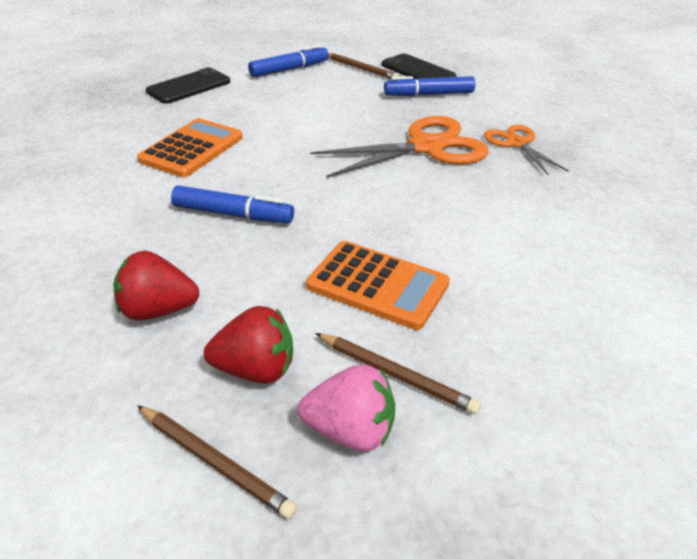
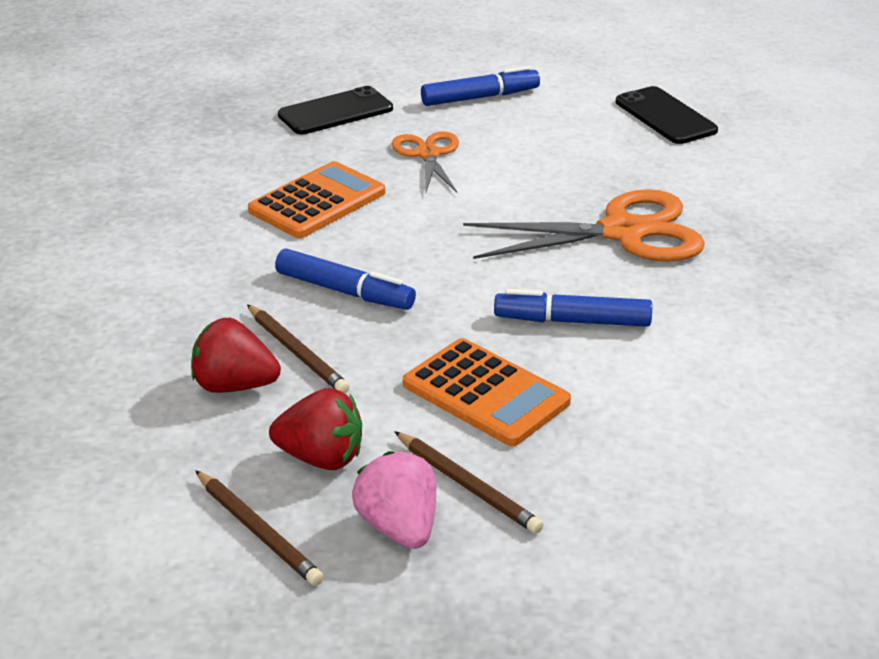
camera: 15 degrees right, 5 degrees down
pink strawberry [297,364,395,452] -> pink strawberry turned 135 degrees counterclockwise [352,451,436,549]
brown pencil [329,53,399,80] -> brown pencil moved to [247,304,350,393]
blue marker [384,76,475,96] -> blue marker moved to [494,289,652,327]
orange scissors [484,125,569,176] -> orange scissors moved to [391,131,459,193]

